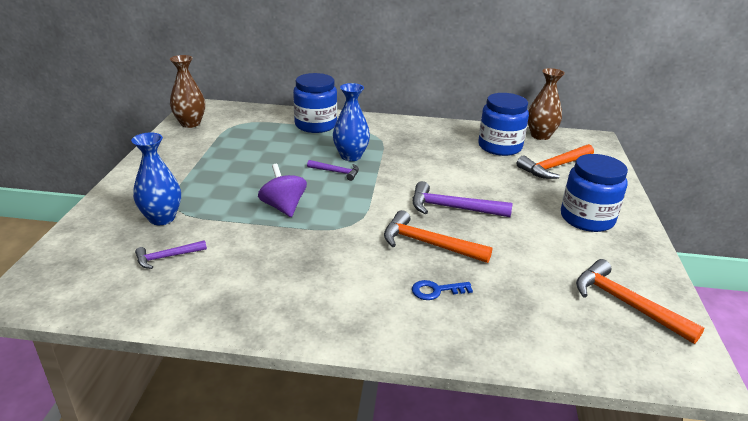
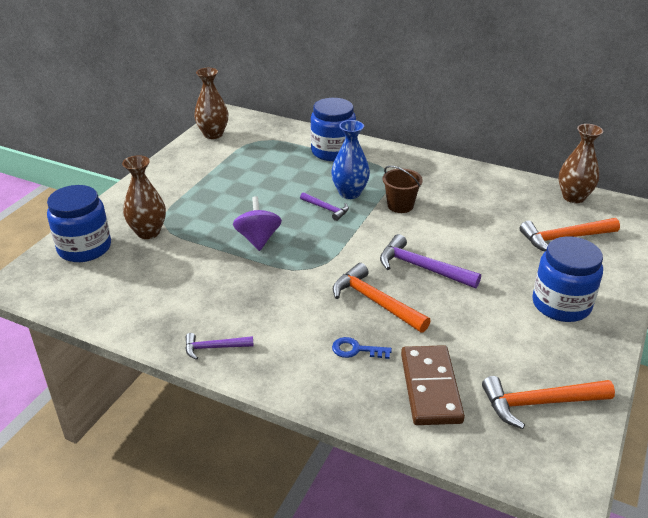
camera: 20 degrees right, 5 degrees up
blue vase [131,133,181,225] -> brown vase [122,155,166,239]
purple hammer [135,240,207,269] -> purple hammer moved to [185,333,254,360]
blue jar [478,93,529,156] -> blue jar moved to [47,185,111,262]
orange hammer [576,259,704,344] -> orange hammer turned 75 degrees counterclockwise [482,376,615,429]
none -> brown bucket [383,166,423,213]
none -> brown domino [401,345,465,425]

